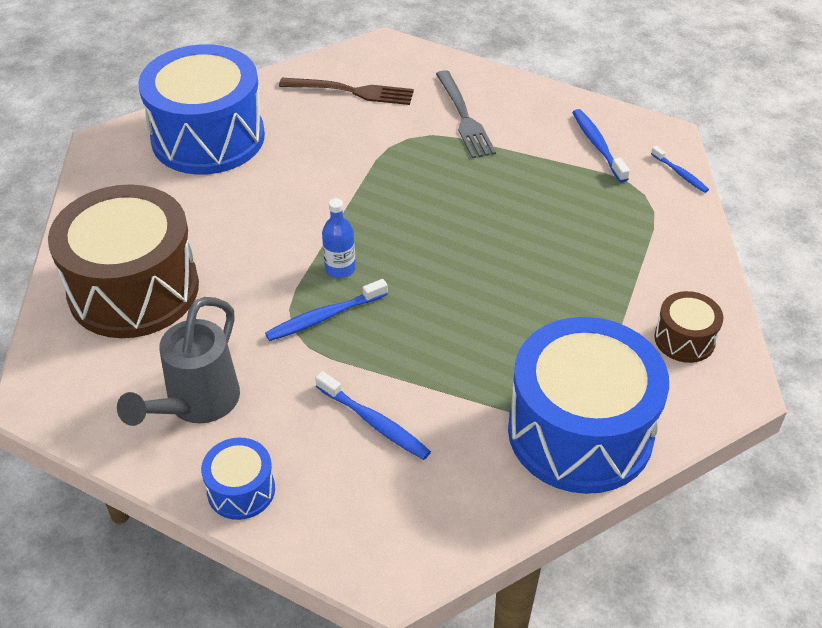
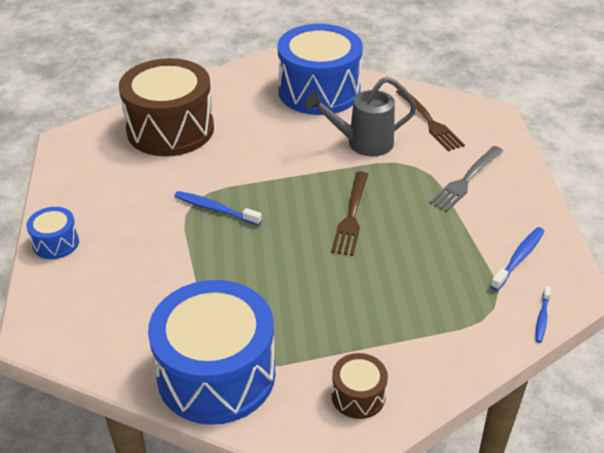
camera: 55 degrees right, 5 degrees down
grey watering can [117,297,240,426] -> grey watering can moved to [305,77,417,156]
blue toothbrush [315,371,431,460] -> none
blue bottle [322,198,356,278] -> none
none -> brown fork [331,171,368,256]

